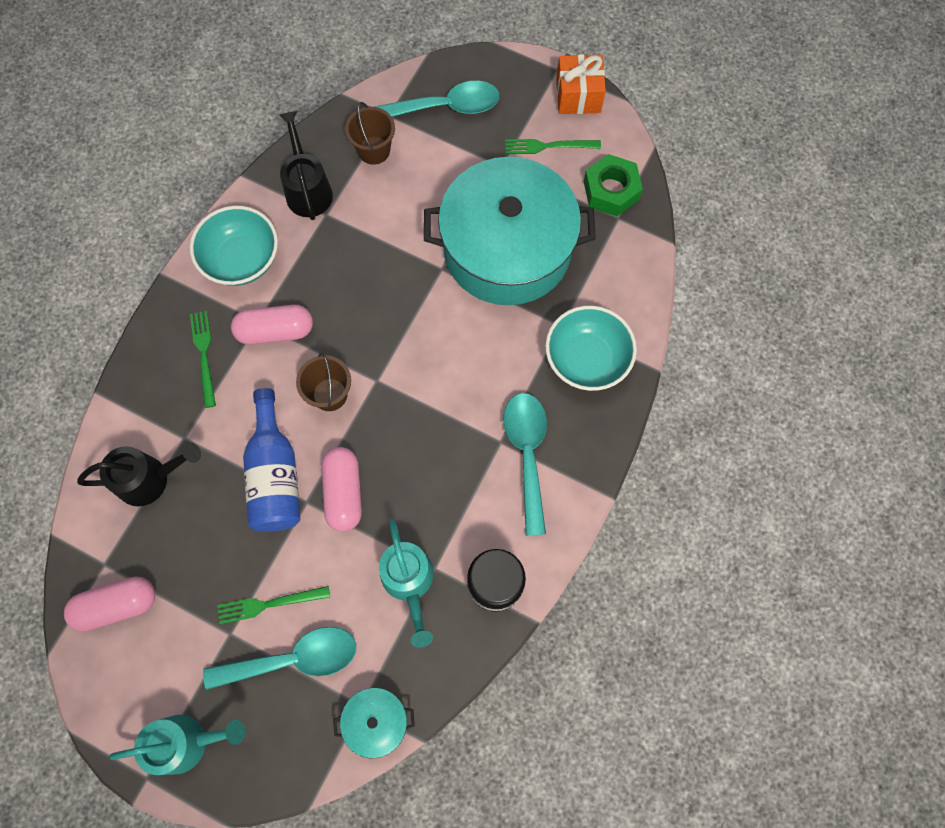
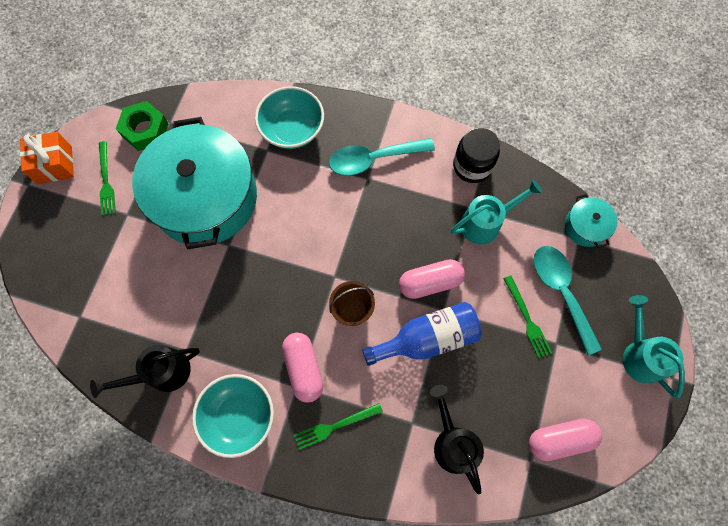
camera: 100 degrees left, 0 degrees up
pink capsule [64,577,155,632] -> pink capsule turned 75 degrees counterclockwise [529,419,602,461]
brown bucket [345,102,395,165] -> none
turquoise spoon [374,81,500,117] -> none

